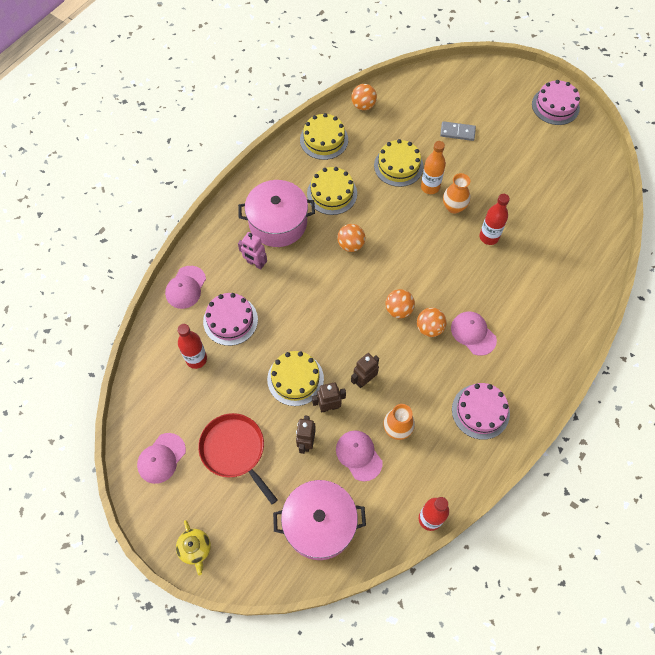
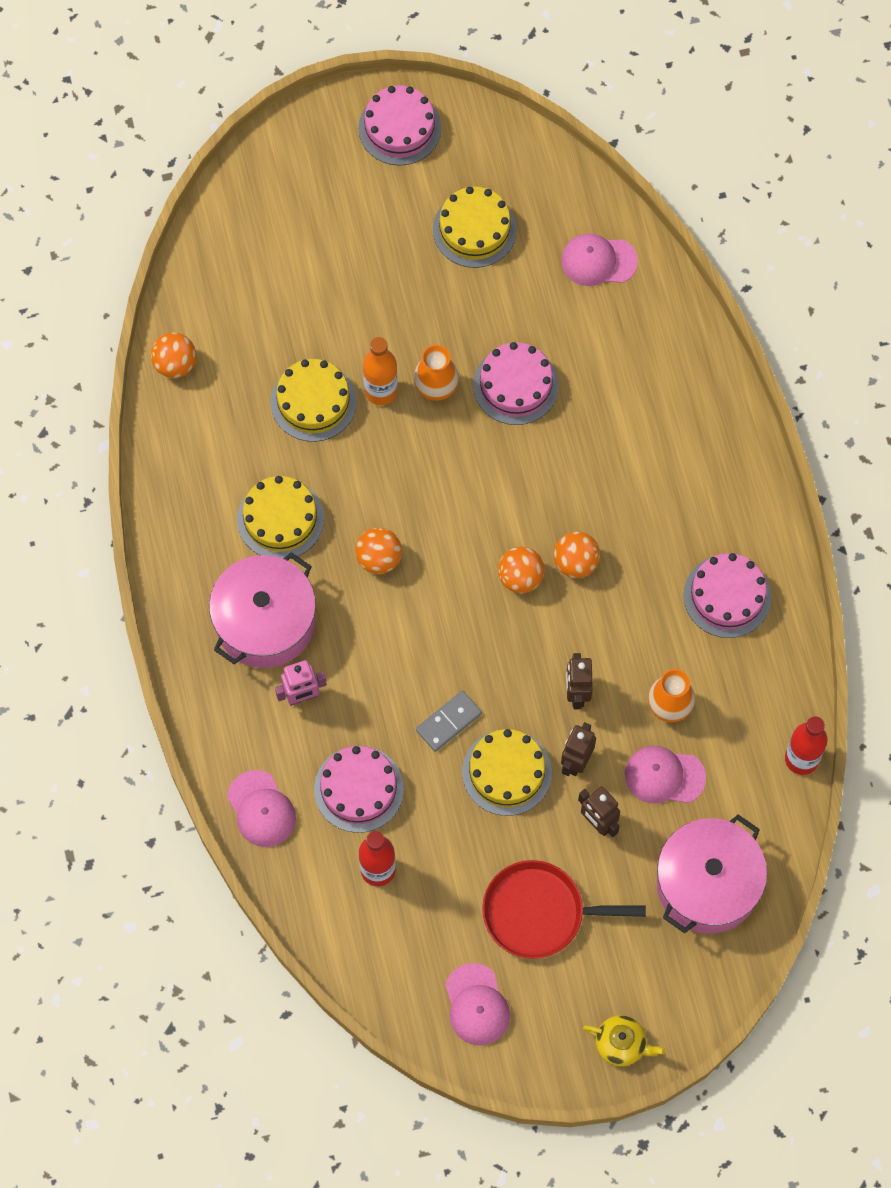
camera: 50 degrees left, 5 degrees up
yellow cake [300,113,348,160] -> yellow cake moved to [433,187,517,268]
grey domino [440,121,476,141] -> grey domino moved to [416,691,482,752]
pink cap [451,312,497,356] -> pink cap moved to [561,233,638,286]
red bottle [479,194,510,245] -> pink cake [473,342,559,425]

